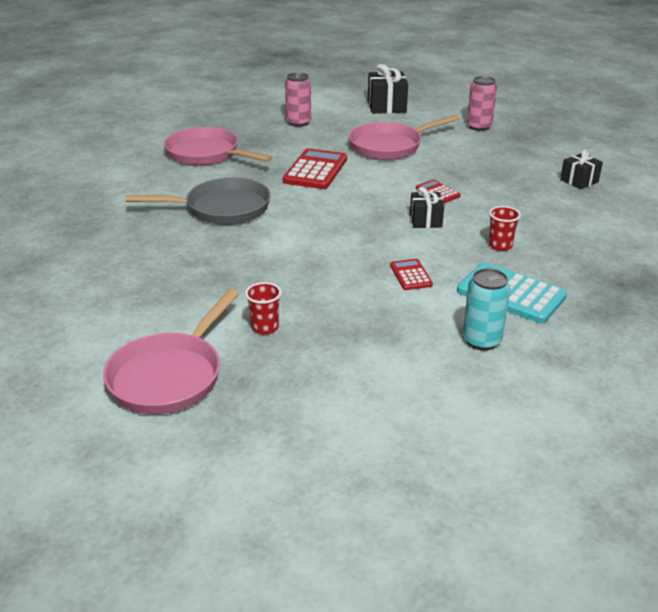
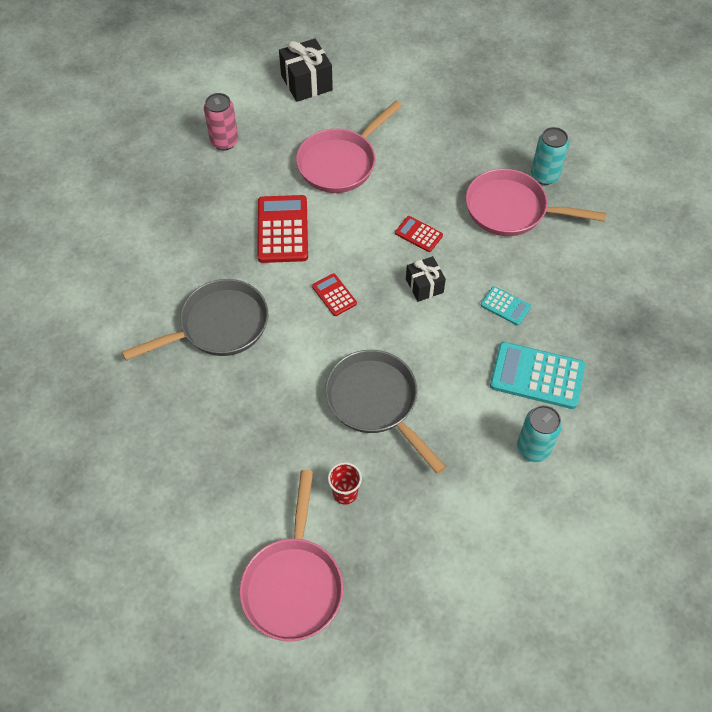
camera: 20 degrees left, 25 degrees up
pink pan [164,127,273,165] -> pink pan moved to [466,169,607,236]
red calculator [390,259,433,290] -> red calculator moved to [312,273,357,316]
pink can [467,76,497,131] -> none
red cup [489,206,521,251] -> turquoise calculator [481,286,531,326]
black gift [560,150,603,189] -> turquoise can [531,127,569,185]
none -> grey pan [325,350,446,474]

